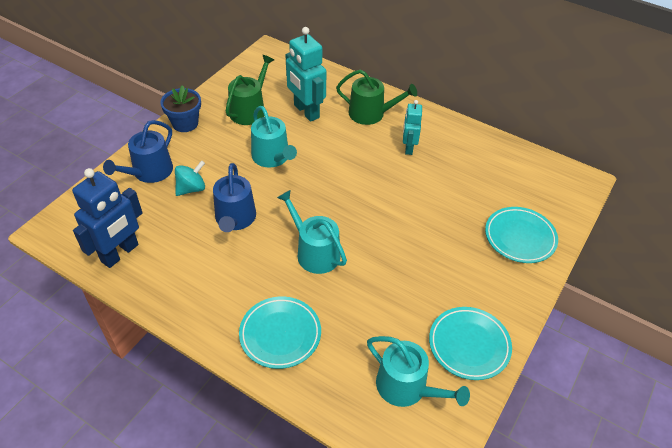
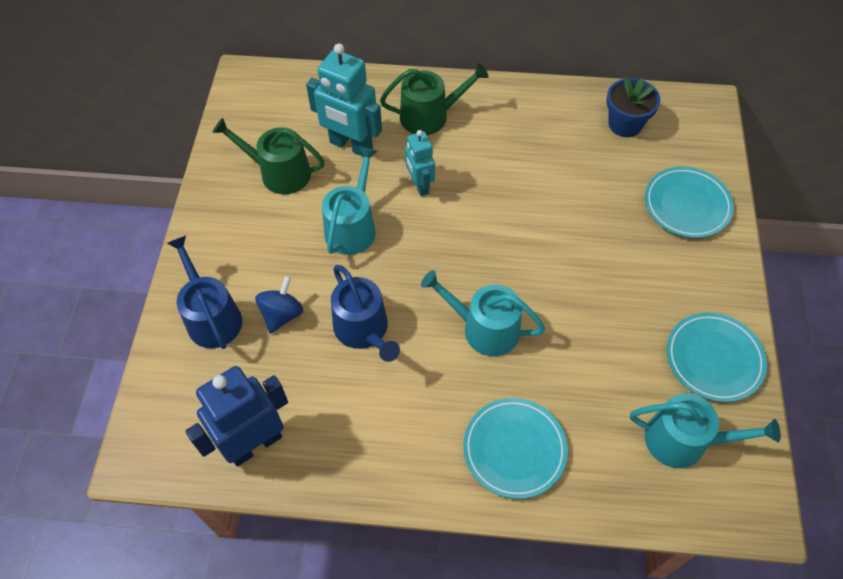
camera: 25 degrees left, 10 degrees up
blue robot [72,168,143,268] -> blue robot turned 135 degrees counterclockwise [185,366,288,466]
blue watering can [103,120,173,183] -> blue watering can turned 150 degrees clockwise [167,236,242,349]
blue flower pot [160,85,201,132] -> blue flower pot moved to [607,77,660,137]
turquoise spinning top [175,160,205,196] -> blue spinning top [255,275,303,334]
green watering can [226,55,274,125] -> green watering can turned 75 degrees counterclockwise [212,118,324,194]
turquoise watering can [251,106,297,168] -> turquoise watering can turned 105 degrees counterclockwise [322,147,377,255]
turquoise robot [403,100,422,155] -> turquoise robot moved to [405,130,435,196]

